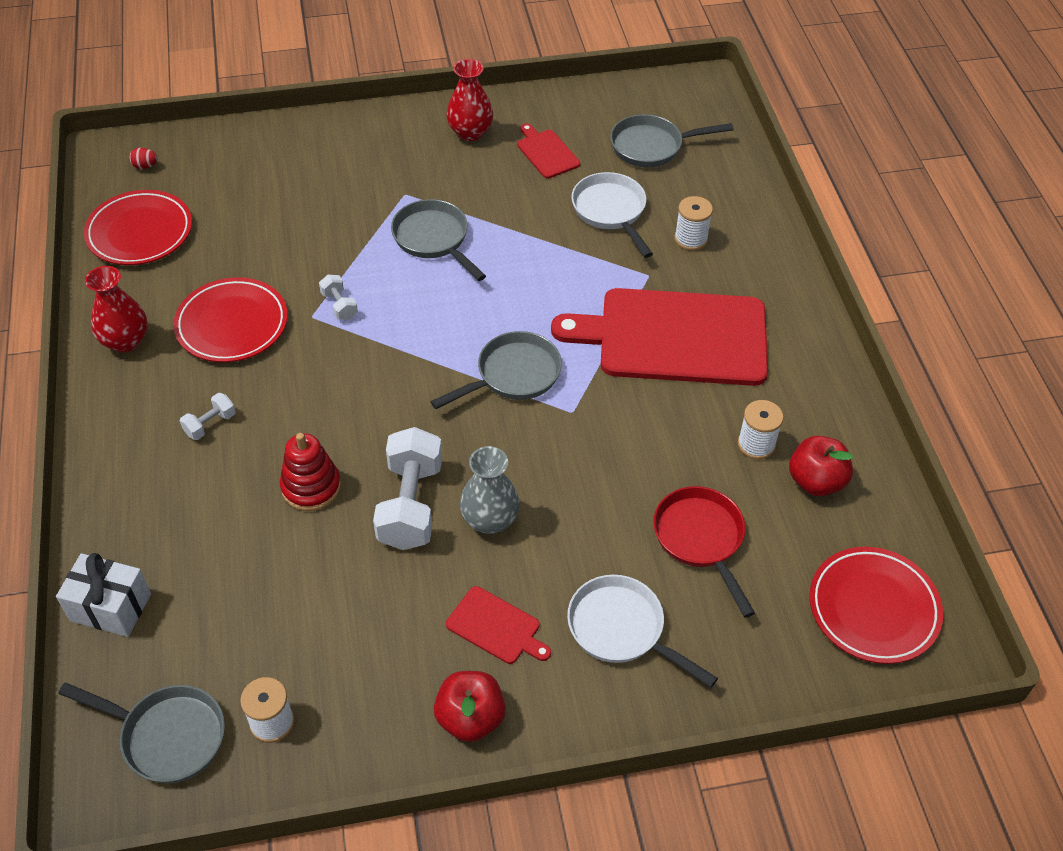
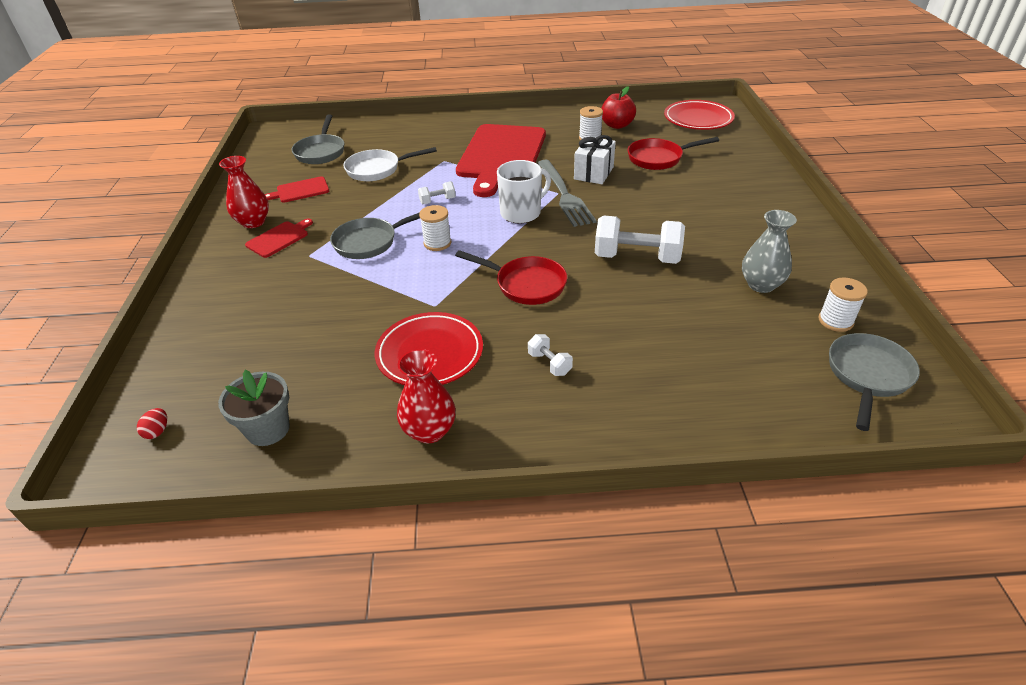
camera: 80 degrees left, 10 degrees down
white gift [56,553,151,637] -> white gift moved to [574,135,616,184]
red plate [84,190,192,265] -> grey flower pot [218,370,290,446]
red stacking toy [280,433,341,511] -> none
white dumbbell [319,275,358,320] -> white dumbbell moved to [418,181,456,204]
grey pan [430,331,562,409] -> white mug [497,160,551,223]
red apple [434,671,506,742] -> none
red cutting board [446,586,551,664] -> red cutting board moved to [245,218,313,258]
grey vase [460,446,520,534] -> grey vase moved to [742,210,797,293]
white pan [567,575,718,687] -> none
white spool [674,196,713,251] -> white spool moved to [419,205,451,251]
none -> red pan [455,250,567,305]
none -> grey fork [537,160,597,227]

